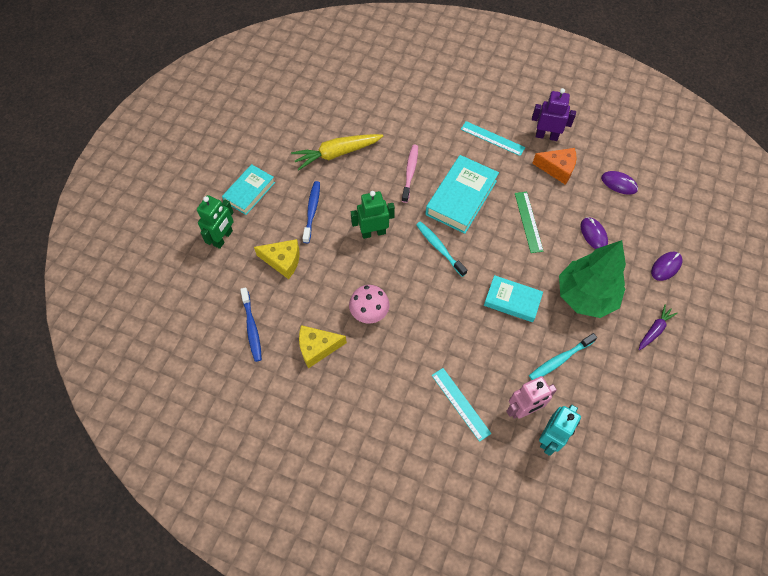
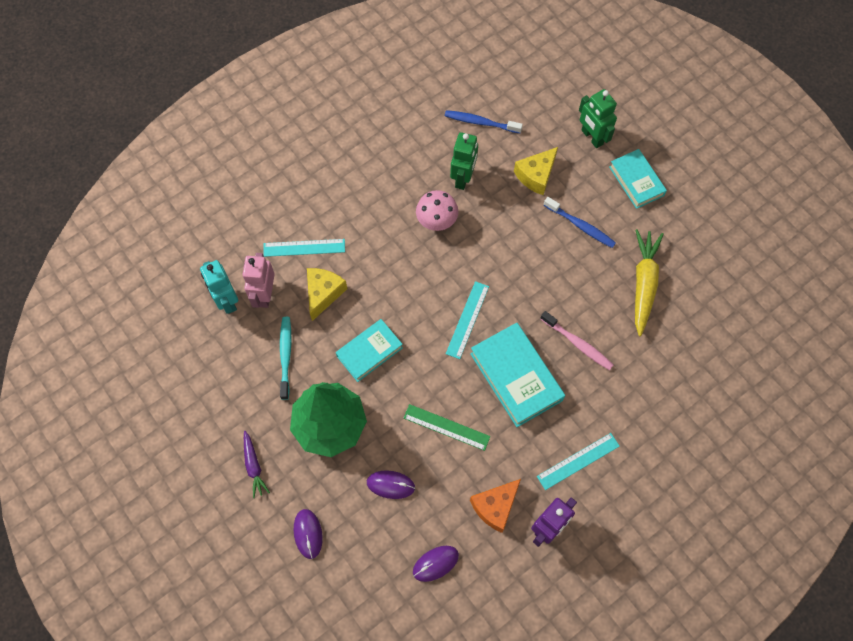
camera: 120 degrees right, 5 degrees up
yellow cheese [299,325,347,368] -> yellow cheese moved to [307,268,347,321]
green robot [351,191,395,239] -> green robot moved to [450,132,478,190]
turquoise toothbrush [416,221,467,277] -> turquoise ruler [446,281,489,359]

